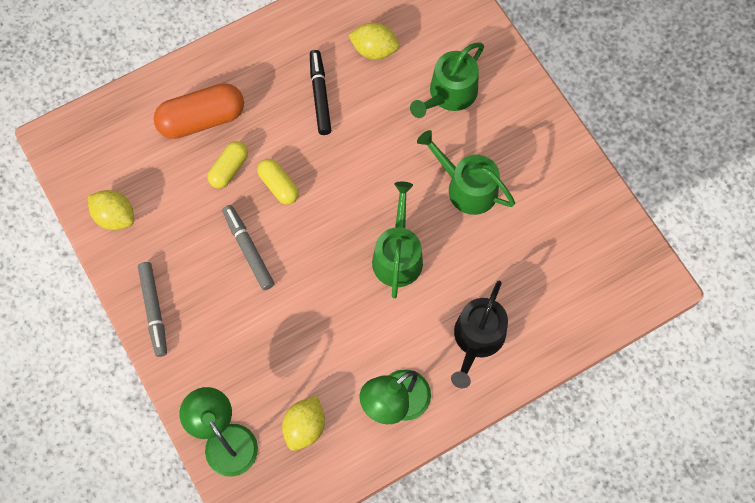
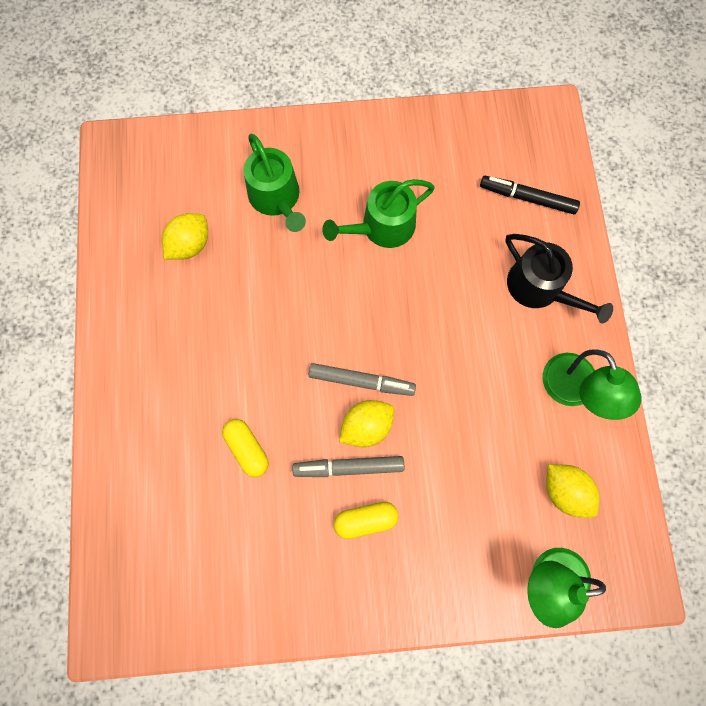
camera: 65 degrees left, 5 degrees up
yellow lemon [88,190,134,230] -> yellow lemon moved to [339,400,394,447]
grey marker [138,262,167,357] -> grey marker moved to [309,363,416,396]
orange capsule [154,83,244,139] -> none
yellow capsule [257,159,299,205] -> yellow capsule moved to [334,502,398,539]
black marker [310,50,331,135] -> black marker moved to [480,176,580,214]
green watering can [372,182,423,298] -> none

